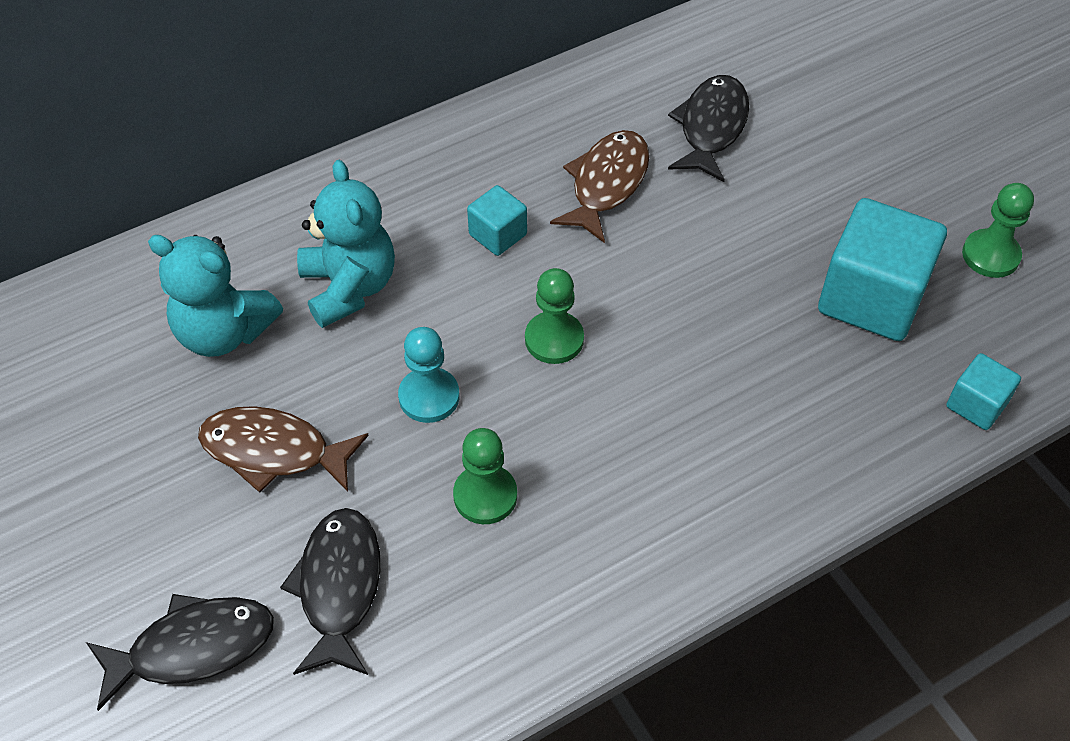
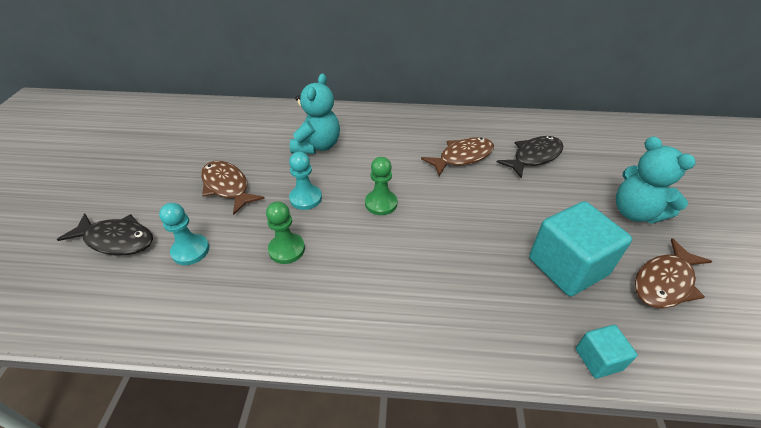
camera: 35 degrees right, 10 degrees down
turquoise teddy bear [148,235,283,357] -> turquoise teddy bear moved to [616,136,696,224]
black fish [280,508,380,675] -> turquoise pawn [159,203,209,265]
turquoise cube [467,185,527,256] -> none
green pawn [962,183,1034,278] -> brown fish [635,238,712,308]

